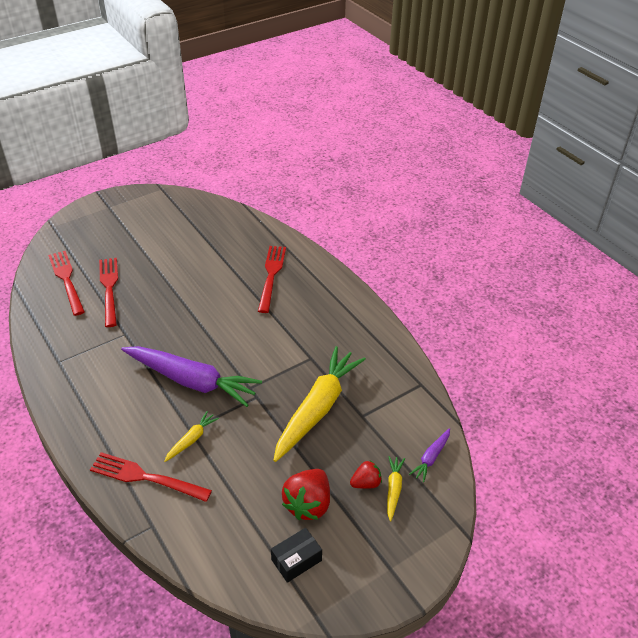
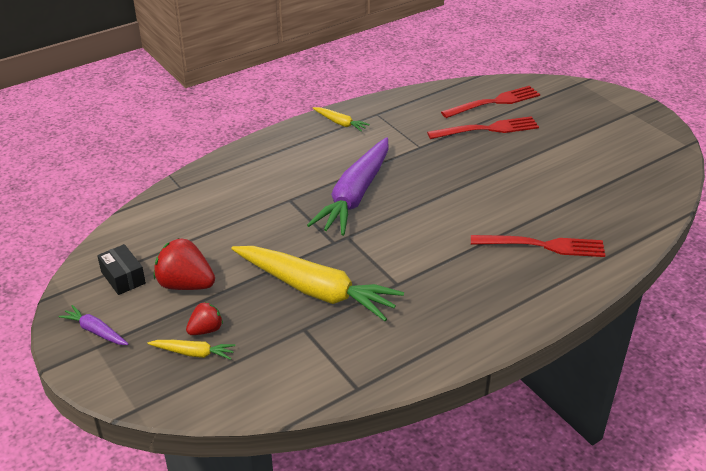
camera: 90 degrees right, 5 degrees down
red fork [90,452,212,502] -> none
yellow carrot [164,411,219,462] -> yellow carrot moved to [313,107,370,132]
red strawberry [350,461,382,489] -> red strawberry turned 105 degrees counterclockwise [186,302,223,335]
purple carrot [409,428,450,482] -> purple carrot moved to [58,305,129,345]

